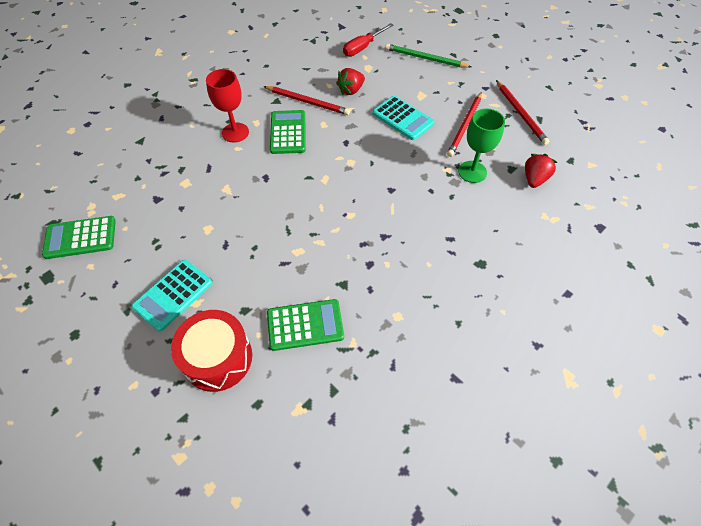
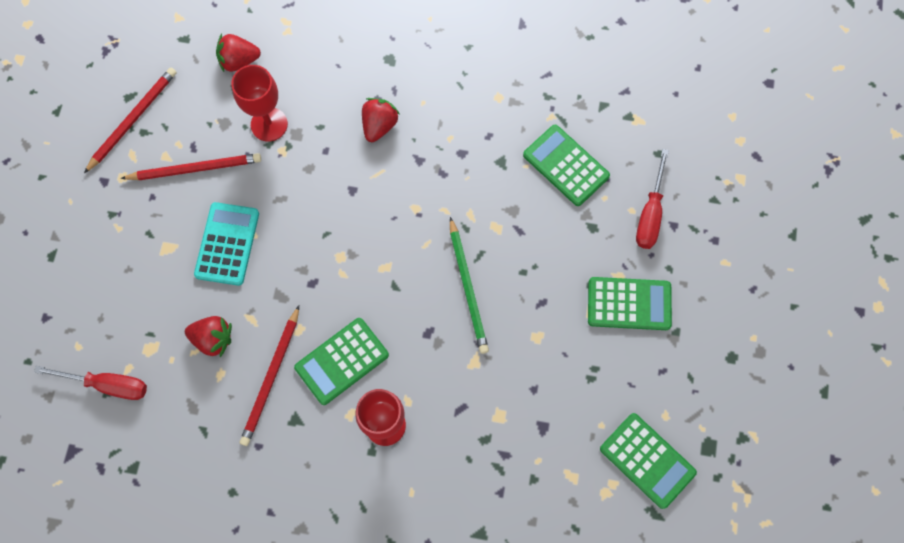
camera: 125 degrees left, 15 degrees up
turquoise calculator [132,260,213,332] -> green calculator [588,277,672,330]
red drum [171,310,252,392] -> red screwdriver [636,149,669,249]
red pencil [263,86,350,115] -> red pencil turned 150 degrees counterclockwise [240,306,299,446]
green pencil [385,44,471,68] -> green pencil moved to [450,217,489,354]
green goblet [458,108,505,183] -> red goblet [231,65,288,142]
none -> red strawberry [362,98,400,142]

